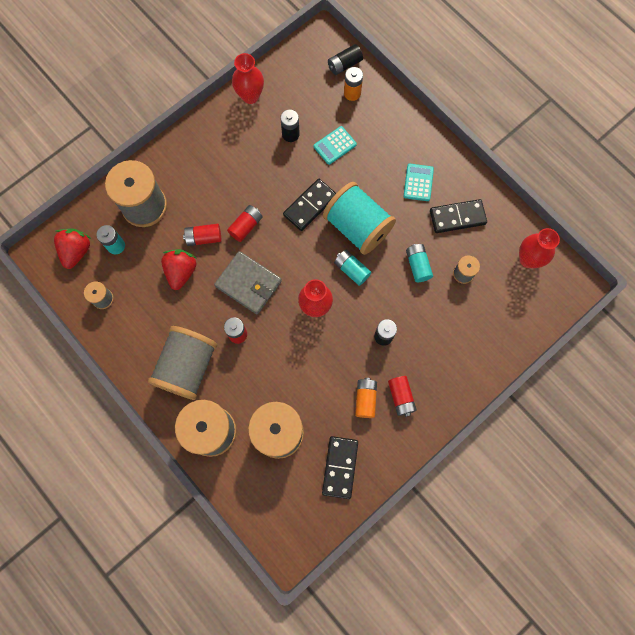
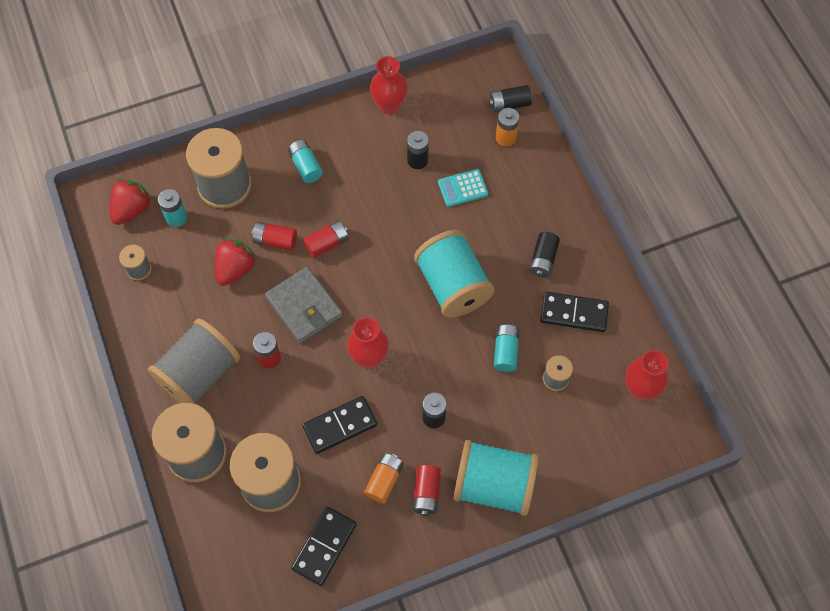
camera: 20 degrees right, 10 degrees down
black domino [283,179,336,231] -> black domino moved to [302,396,377,454]
turquoise battery [334,250,371,286] -> turquoise battery moved to [288,140,323,183]
turquoise calculator [404,164,434,201] -> black battery [529,232,560,277]
none -> turquoise spool [454,440,539,516]

